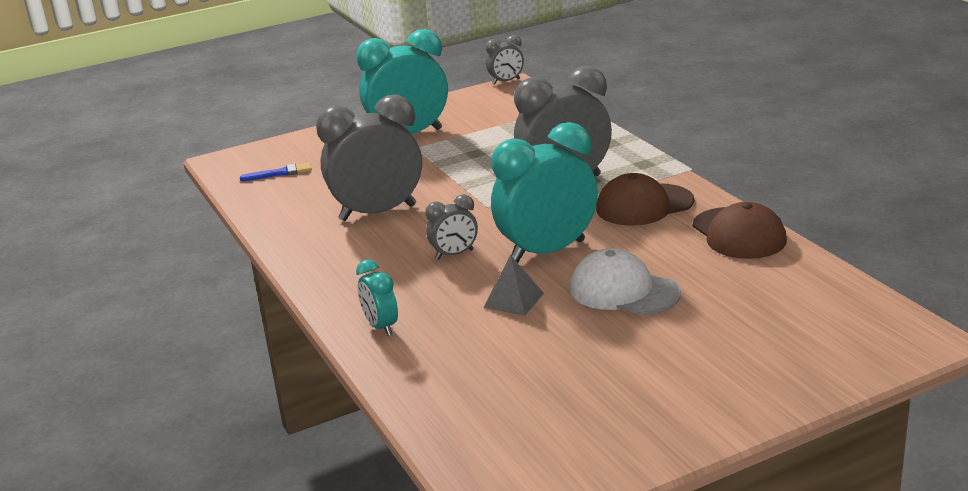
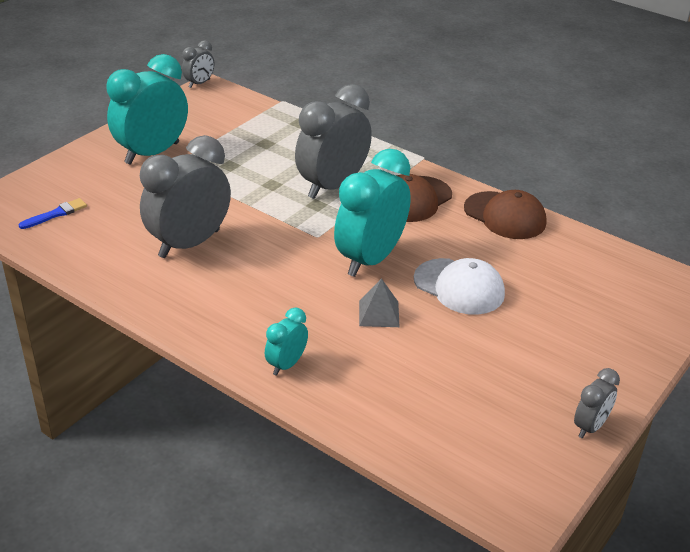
camera: 30 degrees left, 10 degrees up
turquoise clock [356,260,398,336] -> turquoise clock turned 90 degrees clockwise [265,307,308,376]
grey clock [425,194,478,260] -> grey clock moved to [574,368,620,438]
white cap [570,248,681,315] -> white cap turned 150 degrees counterclockwise [414,258,505,315]

